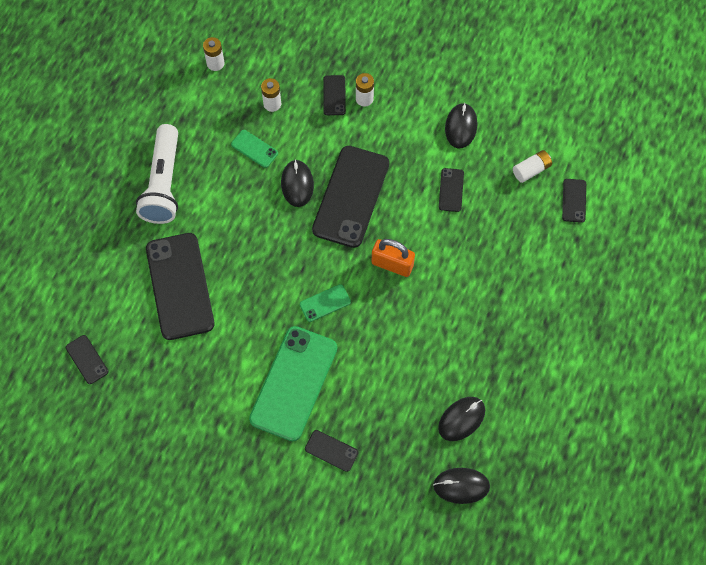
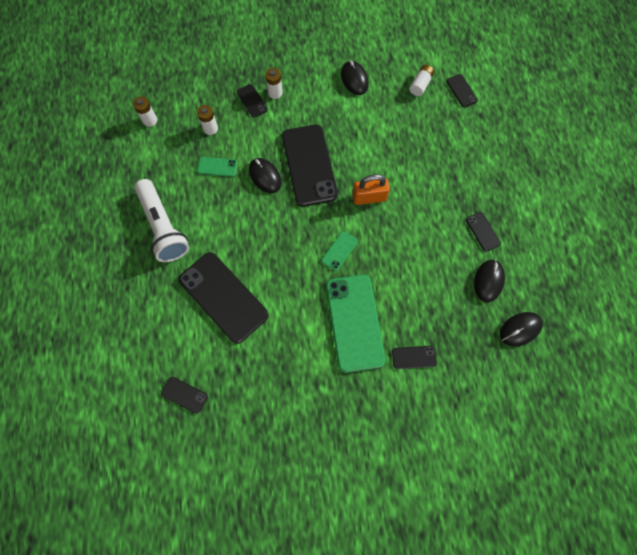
camera: 30 degrees left, 5 degrees up
black phone [439,168,464,212] -> black phone moved to [466,212,501,252]

